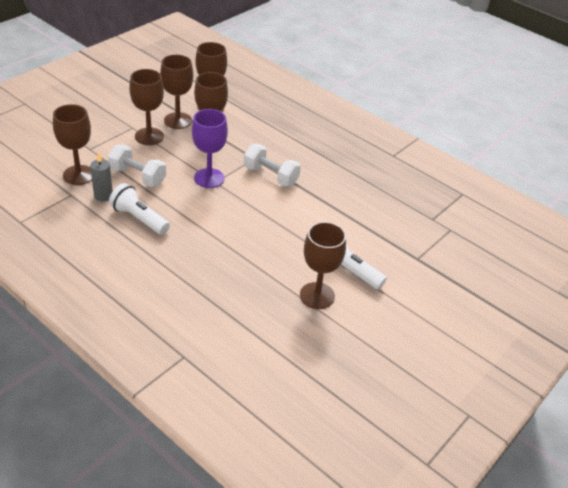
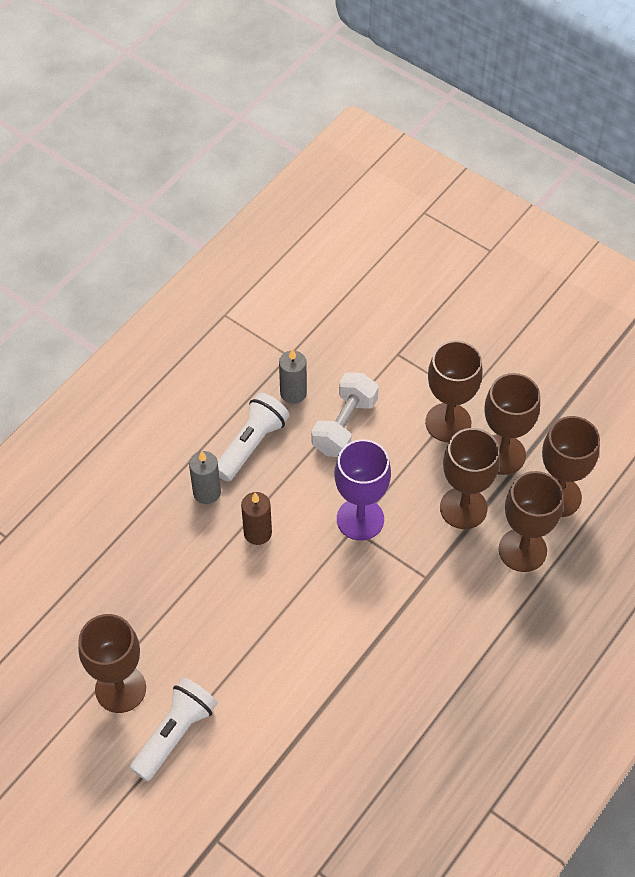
camera: 90 degrees right, 15 degrees up
brown goblet [53,104,92,185] -> brown goblet moved to [499,471,563,572]
white dumbbell [244,144,301,186] -> none
none -> grey candle [189,451,221,504]
none -> brown candle [241,492,272,545]

